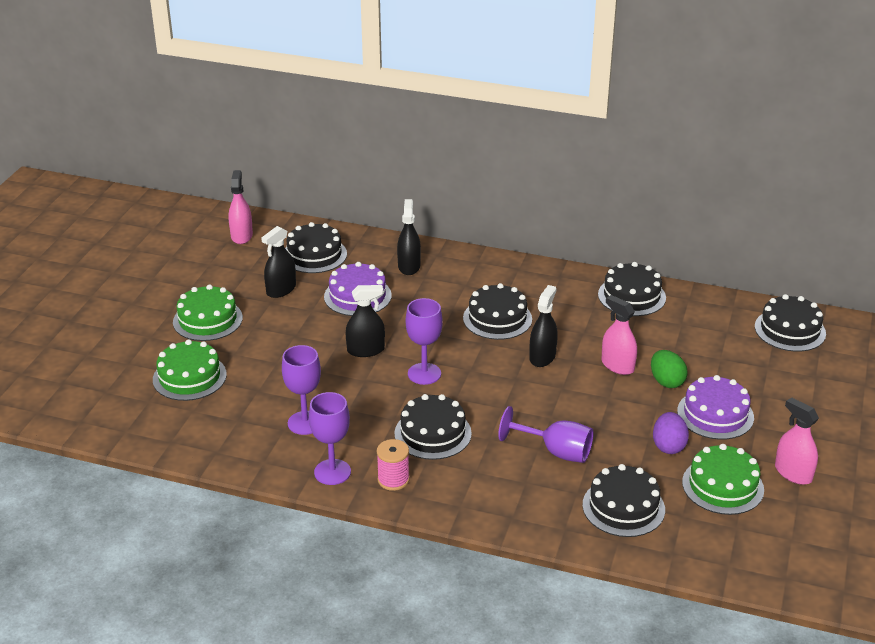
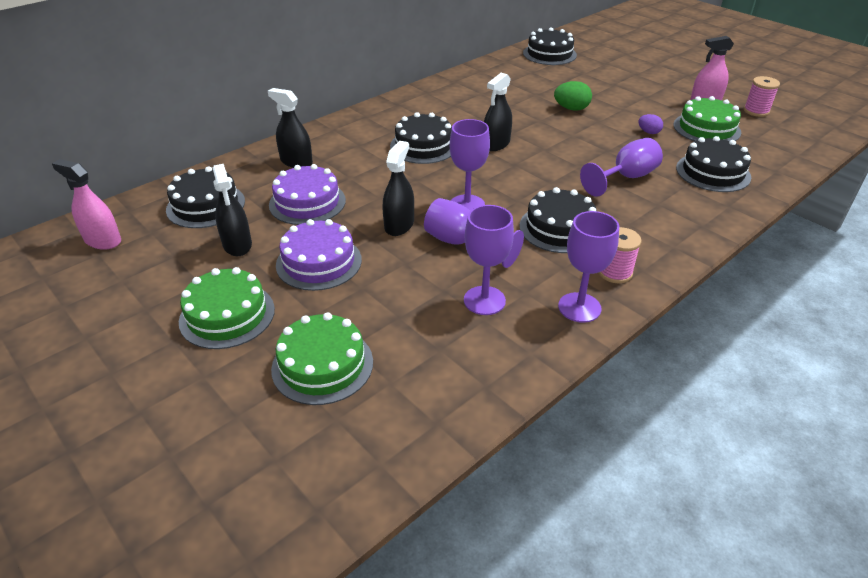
camera: 60 degrees left, 5 degrees up
black spray bottle [529,285,558,367] -> black spray bottle turned 105 degrees counterclockwise [484,73,512,151]
black cake [598,262,666,316] -> none
pink spray bottle [602,295,637,375] -> none
purple egg [653,412,689,454] -> purple egg [638,114,663,134], size x0.63
purple cake [677,375,754,440] -> purple cake moved to [276,219,362,291]
none -> purple goblet [424,198,524,268]
none -> pink spool [744,76,780,117]

